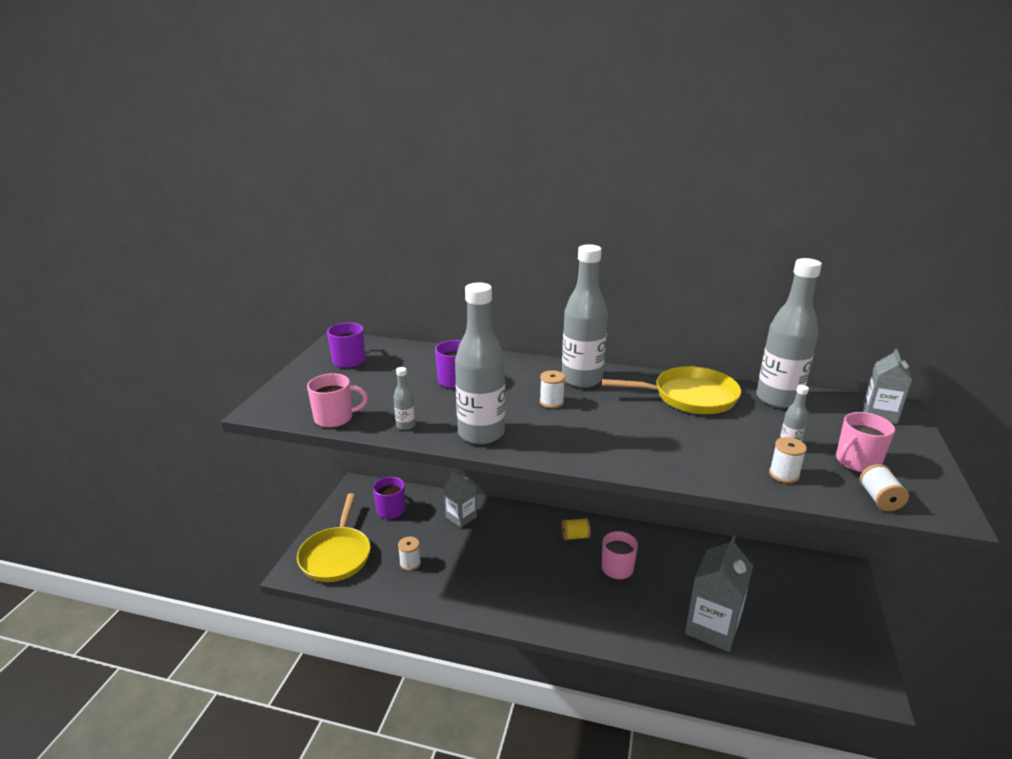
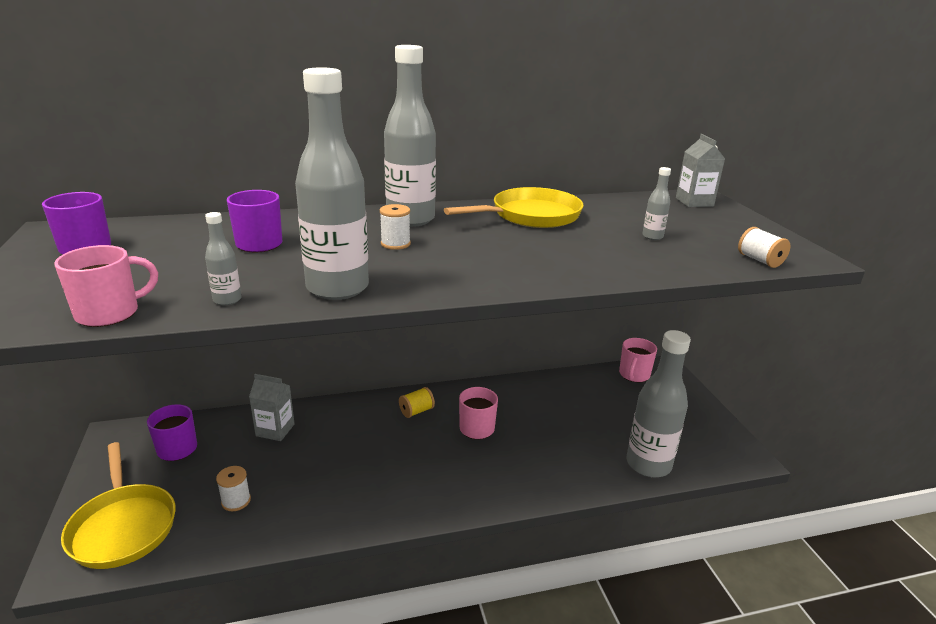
camera: 30 degrees left, 0 degrees up
grey carton [685,536,753,652] -> none
grey bottle [756,258,822,408] -> grey bottle moved to [626,330,691,478]
white spool [769,437,807,483] -> none
pink mug [836,412,895,473] -> pink mug moved to [619,338,657,382]

